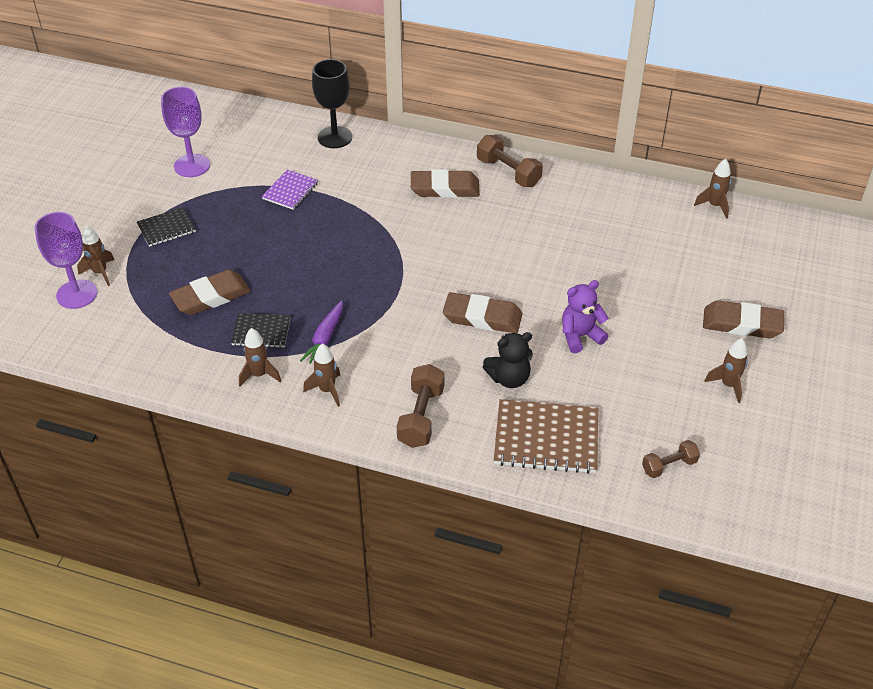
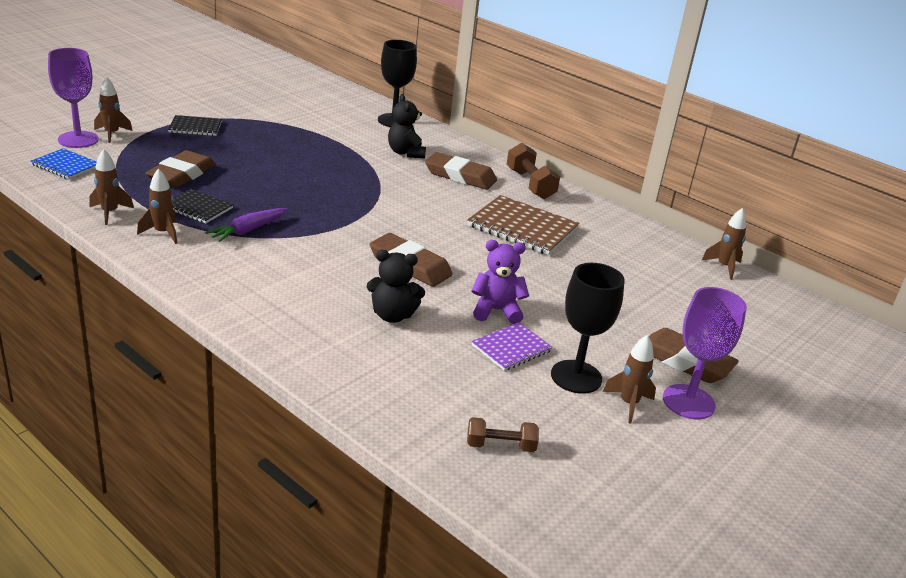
camera: 20 degrees right, 15 degrees down
purple goblet [161,87,210,177] -> purple goblet moved to [663,287,747,419]
brown eraser [169,270,251,315] -> brown eraser turned 60 degrees counterclockwise [145,150,216,188]
purple notebook [262,170,318,210] -> purple notebook moved to [471,322,553,371]
brown rocket [303,344,340,407] -> brown rocket moved to [90,149,134,225]
brown dumbbell [397,364,445,448] -> none
brown notebook [494,399,598,474] -> brown notebook moved to [467,195,579,255]
none -> blue notebook [31,148,97,180]
none -> black teddy bear [388,94,426,159]
none -> black goblet [551,263,625,394]

